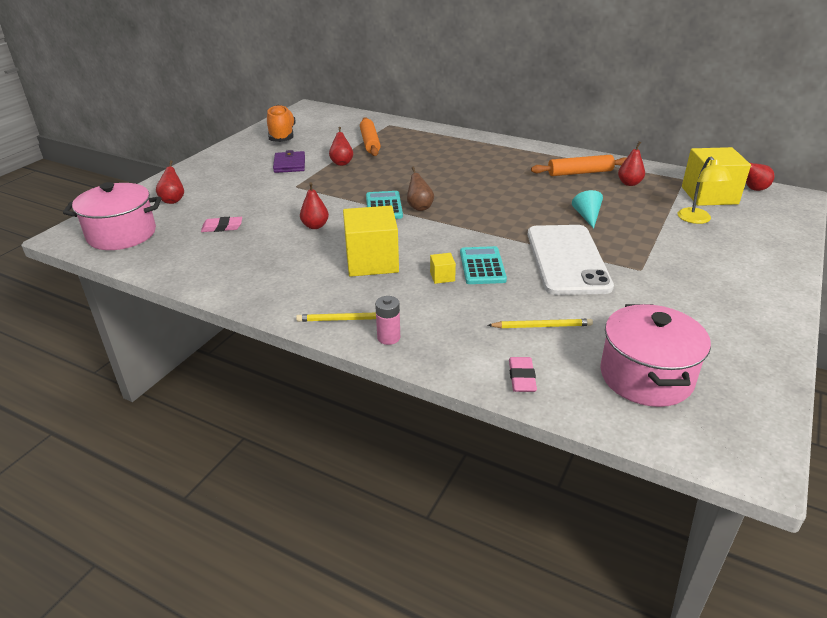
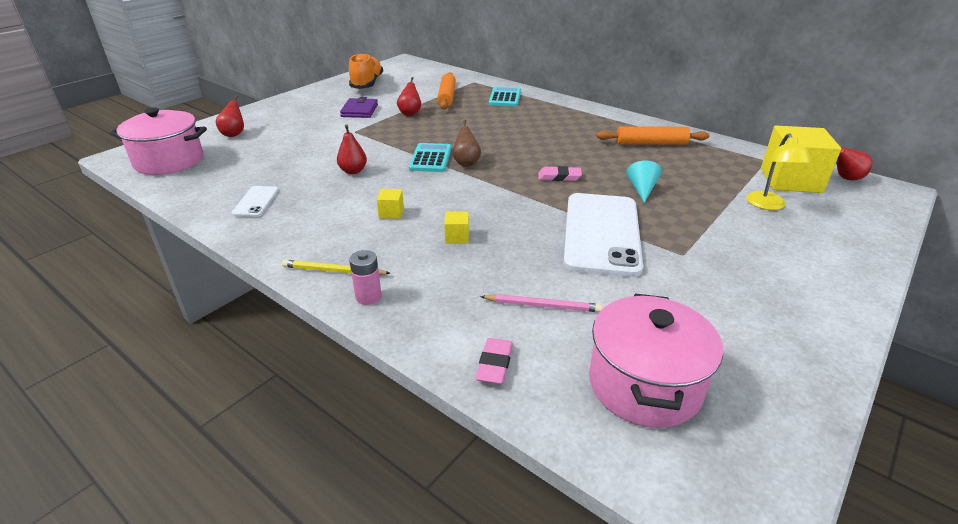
camera: 10 degrees right, 0 degrees up
pink eraser [201,217,242,232] -> pink eraser moved to [538,166,582,181]
yellow cube [343,206,399,277] -> yellow cube [377,189,404,219], size x0.42
turquoise calculator [460,246,507,284] -> turquoise calculator moved to [489,86,521,107]
yellow pencil [488,319,593,328] -> pink pencil [480,294,602,312]
red pear [618,141,645,186] -> none
none -> white phone [232,186,279,217]

